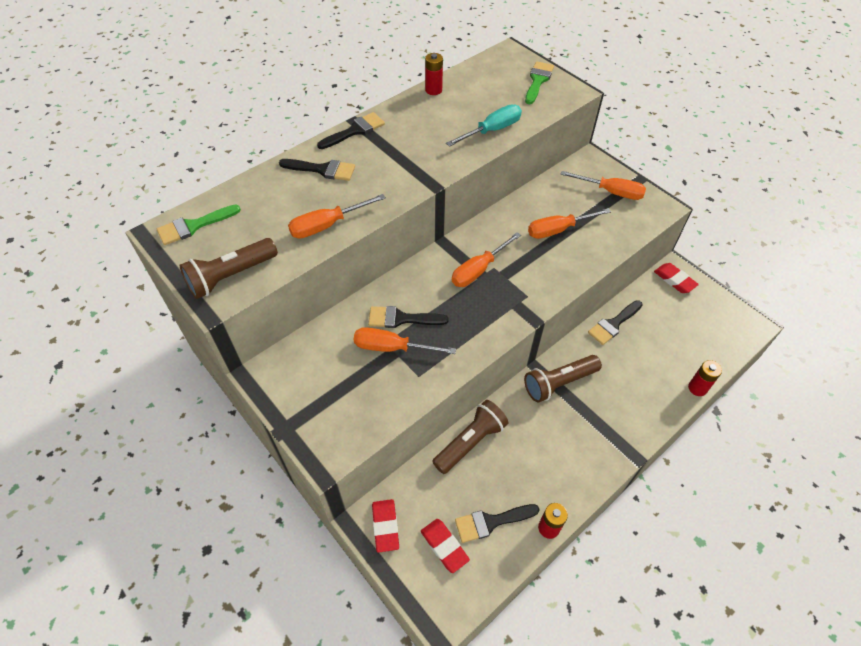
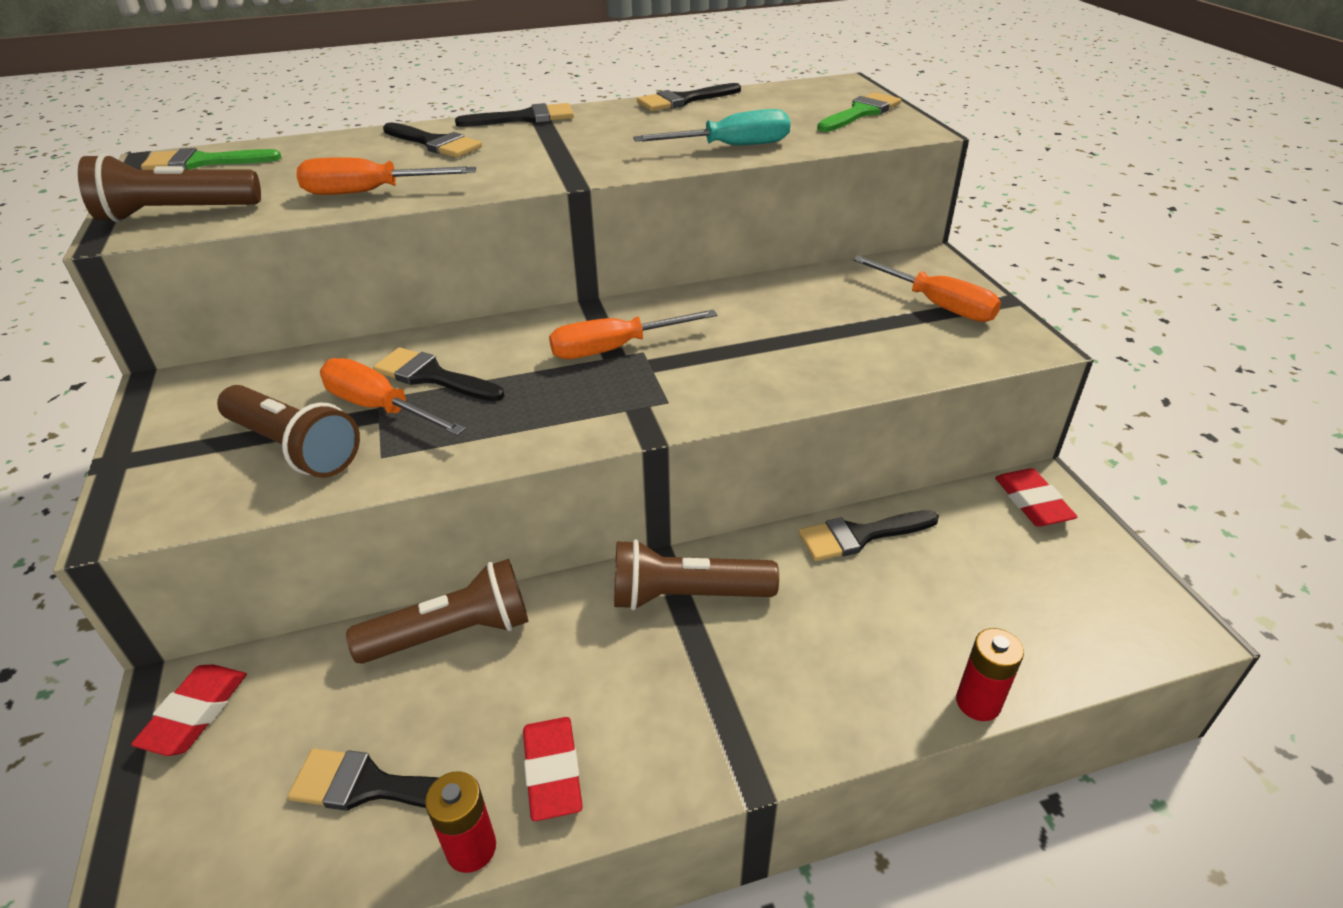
camera: 25 degrees right, 15 degrees down
red eraser [421,519,470,573] -> red eraser moved to [523,717,583,821]
red battery [425,53,443,95] -> black brush [637,83,741,111]
orange screwdriver [528,208,611,239] -> none
none -> brown flashlight [217,385,360,478]

